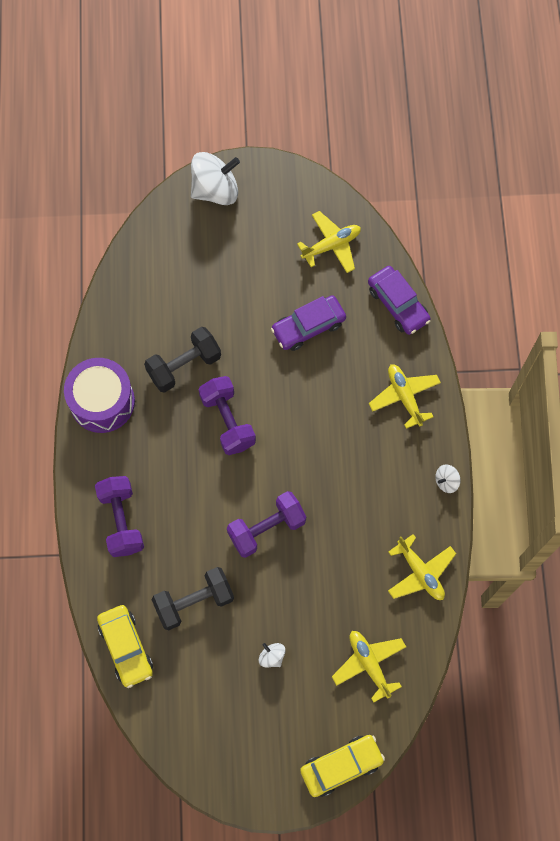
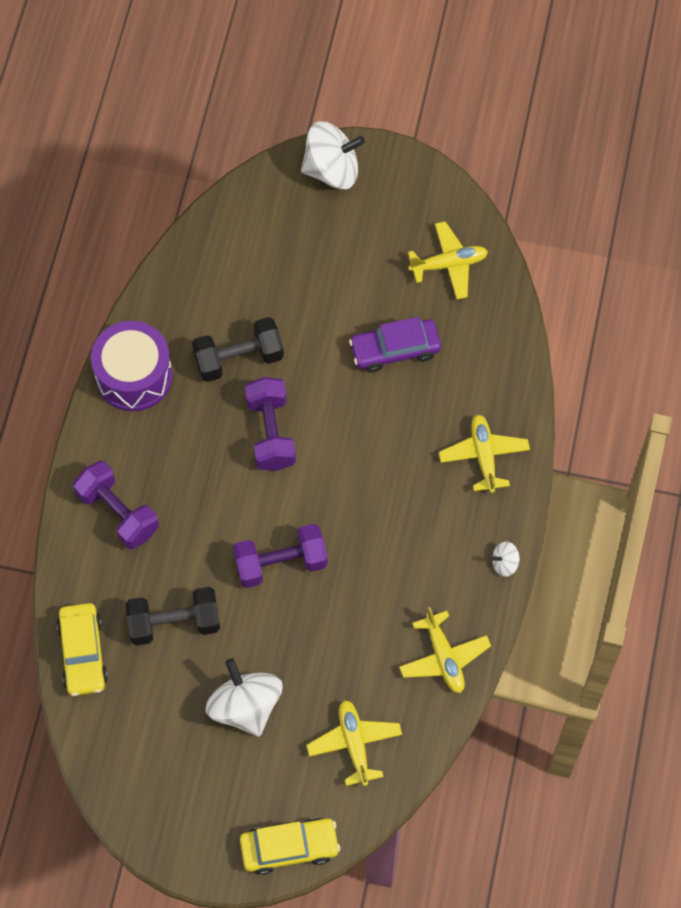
camera: 15 degrees right, 5 degrees down
purple dumbbell [95,476,144,557] -> purple dumbbell turned 45 degrees counterclockwise [73,461,159,549]
white spinning top [259,643,286,667] -> white spinning top [206,658,283,737], size x2.23
purple car [368,266,431,335] -> none

